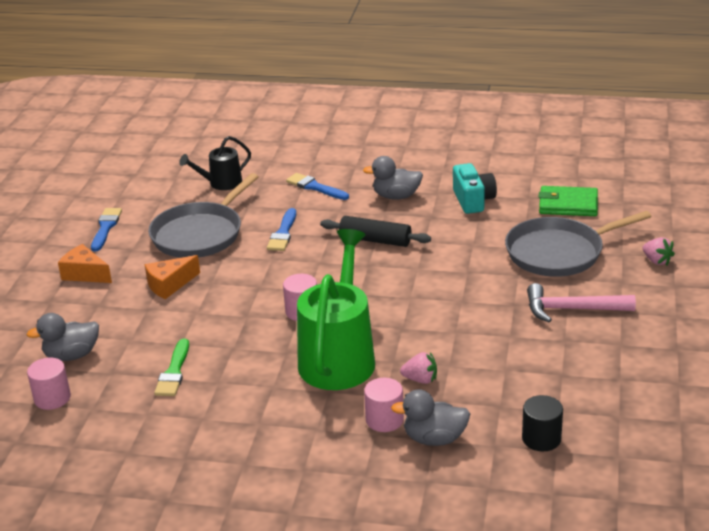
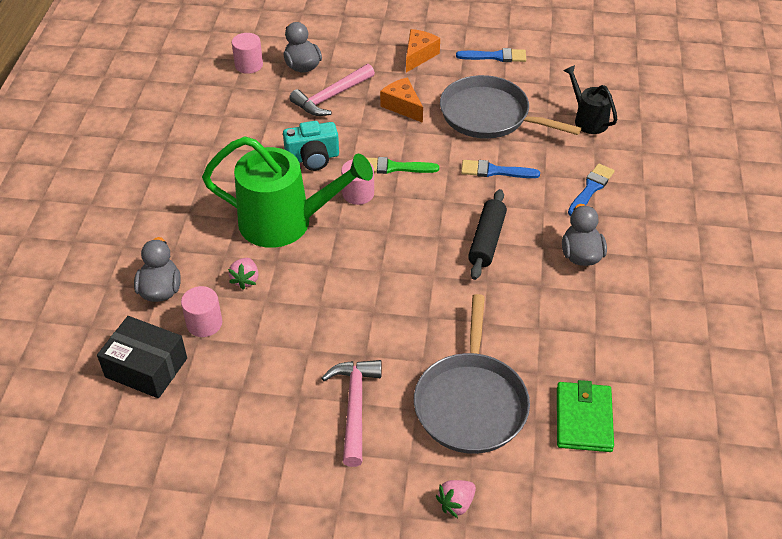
camera: 85 degrees right, 15 degrees up
green brush [154,338,189,396] -> green brush moved to [366,157,439,174]
pink cylinder [364,378,404,432] -> pink cylinder moved to [181,286,222,337]
turquoise camera [453,163,497,214] -> turquoise camera moved to [283,121,339,171]
grey pan [505,211,652,277] -> grey pan turned 150 degrees counterclockwise [414,294,530,454]
black cylinder [522,395,563,452] -> black box [97,316,187,398]
none -> pink hammer [289,64,375,116]

